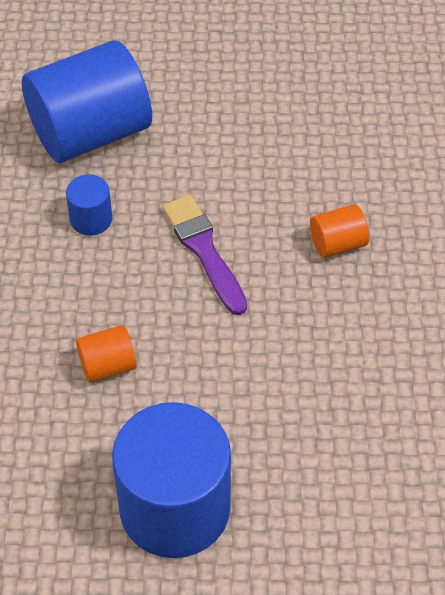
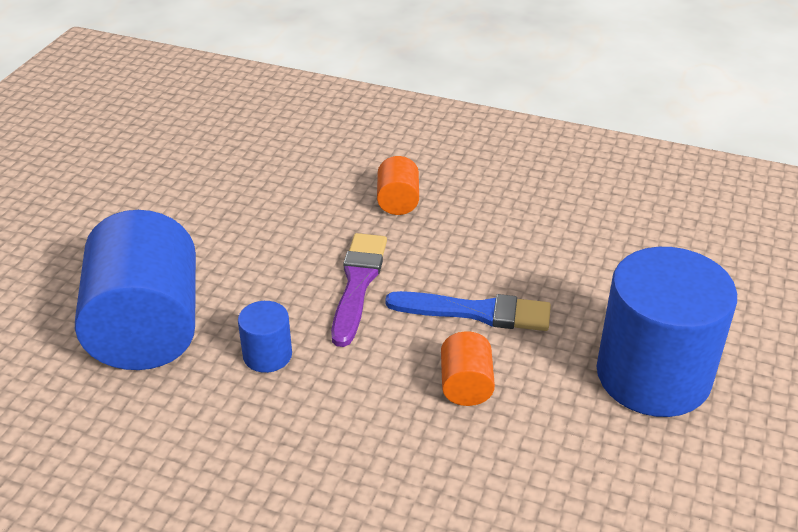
camera: 70 degrees left, 15 degrees down
purple brush [163,195,247,315] -> purple brush turned 105 degrees clockwise [331,233,387,347]
none -> blue brush [385,291,551,331]

